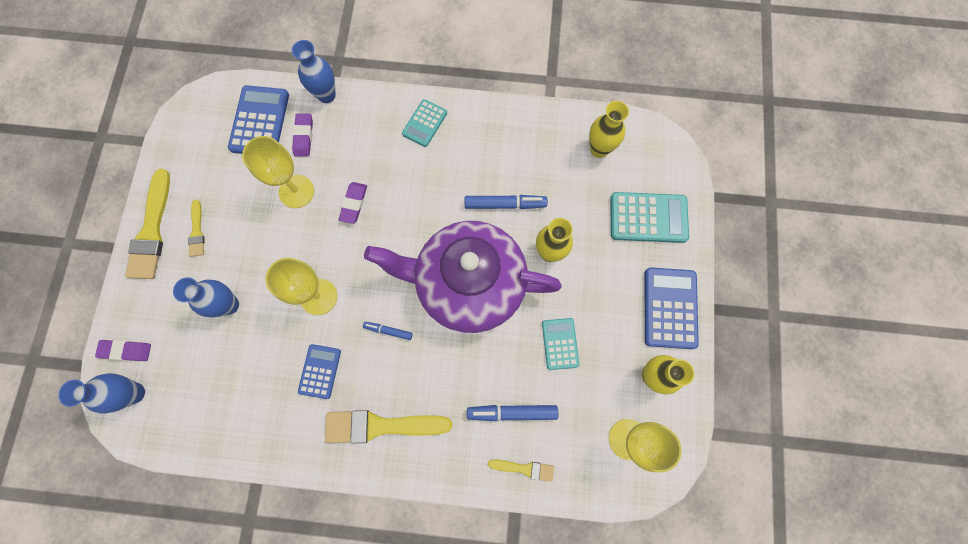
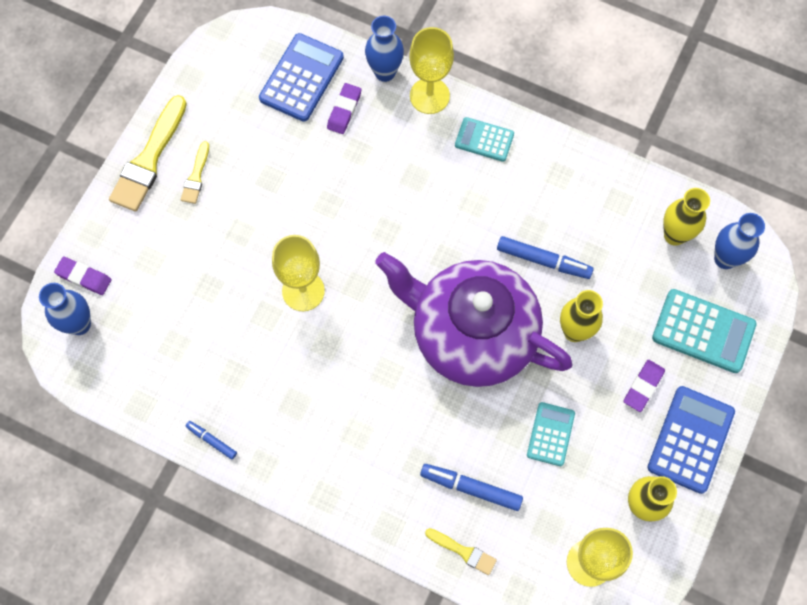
camera: 20 degrees right, 5 degrees down
blue vase [173,277,239,317] -> blue vase moved to [714,213,765,269]
yellow goblet [242,136,314,208] -> yellow goblet moved to [409,27,454,114]
blue calculator [298,344,341,399] -> none
yellow brush [325,410,452,443] -> none
purple eraser [338,182,367,224] -> purple eraser moved to [624,360,665,412]
blue marker [363,322,413,340] -> blue marker moved to [186,421,237,460]
turquoise calculator [402,99,447,147] -> turquoise calculator turned 60 degrees clockwise [455,117,514,162]

